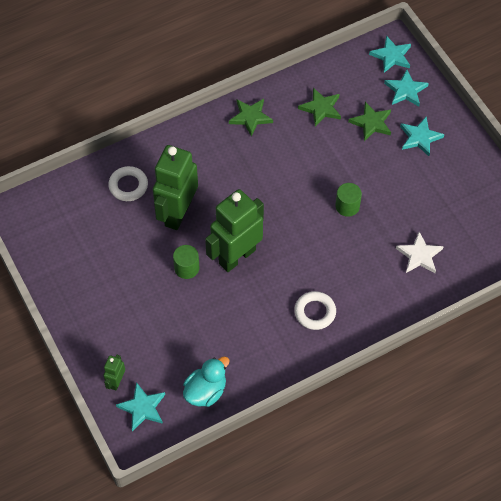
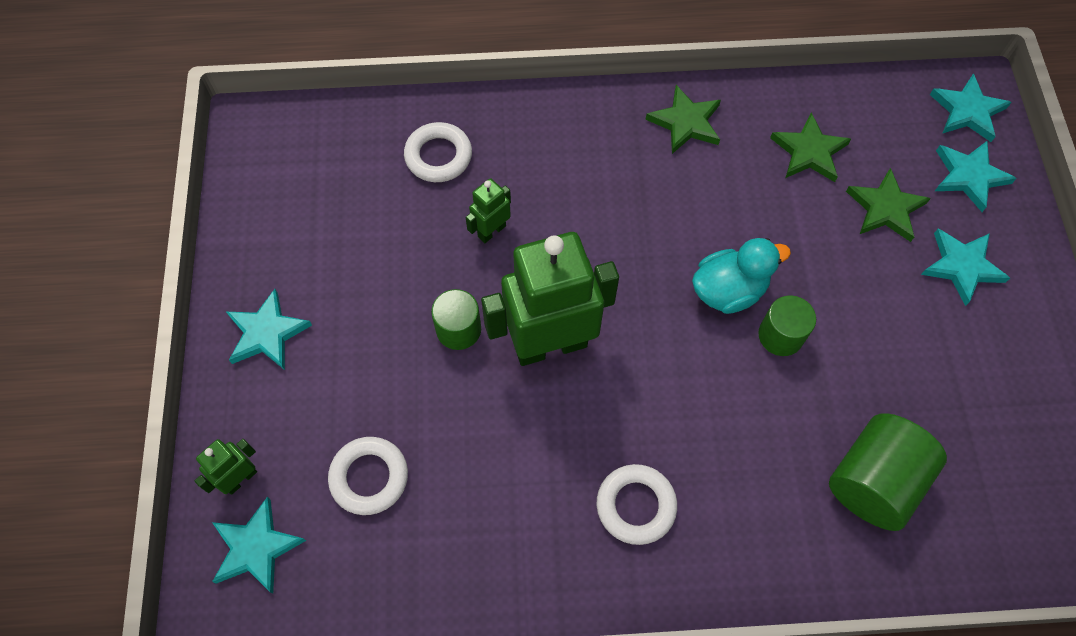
camera: 25 degrees right, 5 degrees up
green robot [153,145,198,230] -> green robot [466,178,511,243], size x0.44
turquoise duck [183,357,229,407] -> turquoise duck moved to [692,238,791,314]
white star [396,232,444,273] -> green cylinder [829,413,947,531]
none -> turquoise star [226,289,312,370]
none -> white ring [328,437,408,515]

